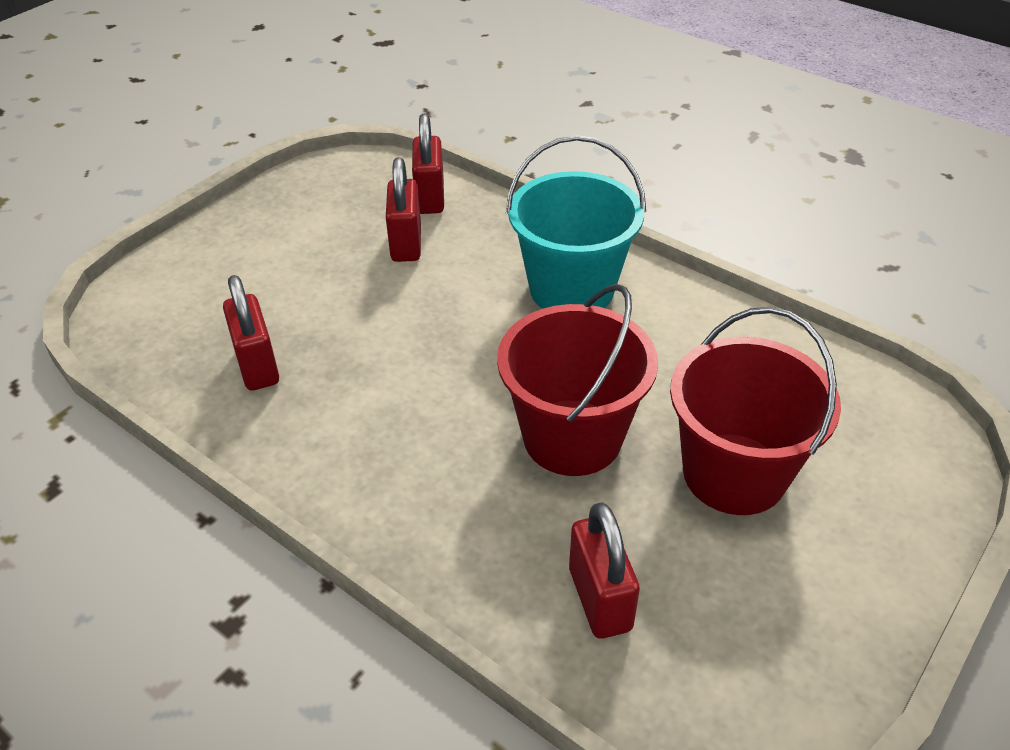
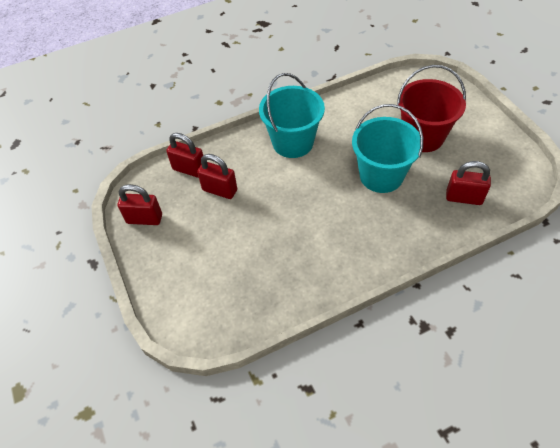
camera: 60 degrees left, 10 degrees up
red padlock [223,275,279,391] -> red padlock moved to [118,184,162,225]
red bucket [497,284,658,476] -> turquoise bucket [352,104,423,193]

